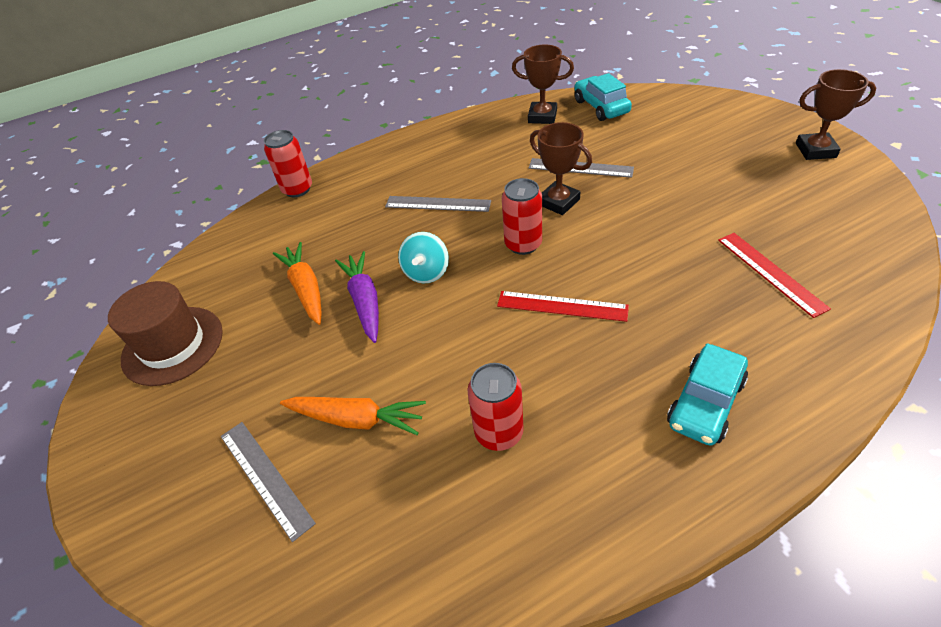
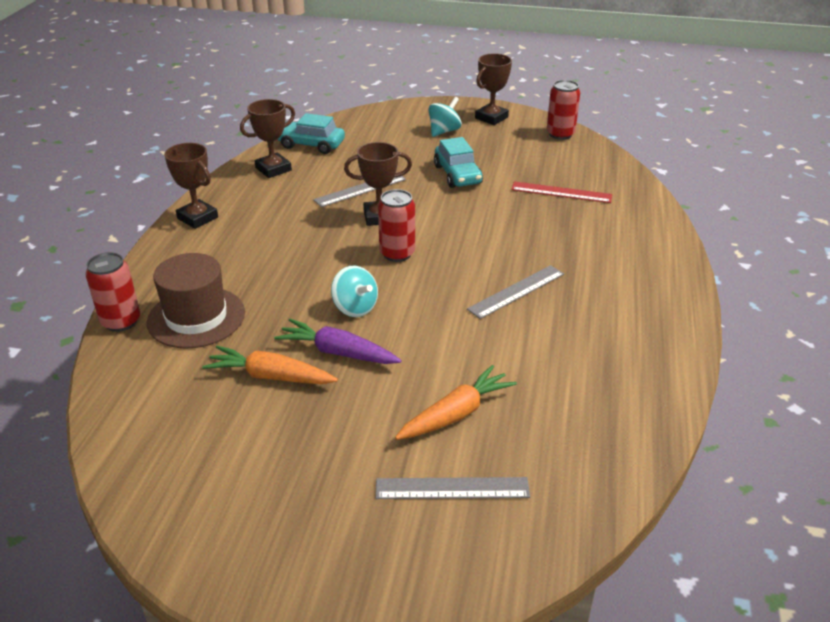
camera: 55 degrees left, 10 degrees down
brown hat [108,281,223,386] -> brown hat moved to [147,253,245,349]
grey ruler [385,196,491,212] -> grey ruler moved to [467,265,564,319]
red can [468,363,524,451] -> red can moved to [547,80,580,140]
red ruler [497,291,629,322] -> none
turquoise car [667,343,748,446] -> turquoise car moved to [434,137,483,188]
none -> brown trophy [164,143,218,229]
none -> turquoise spinning top [428,97,462,137]

